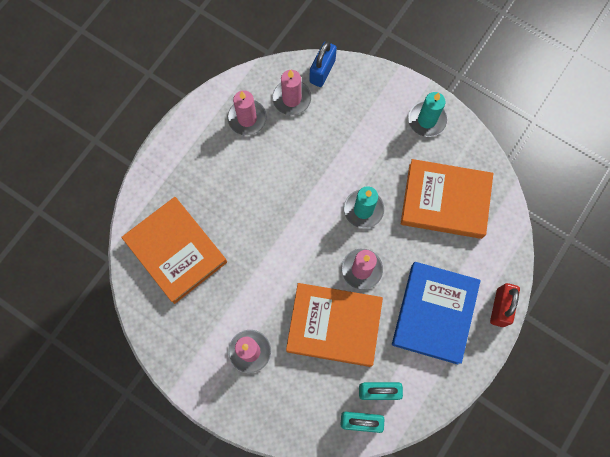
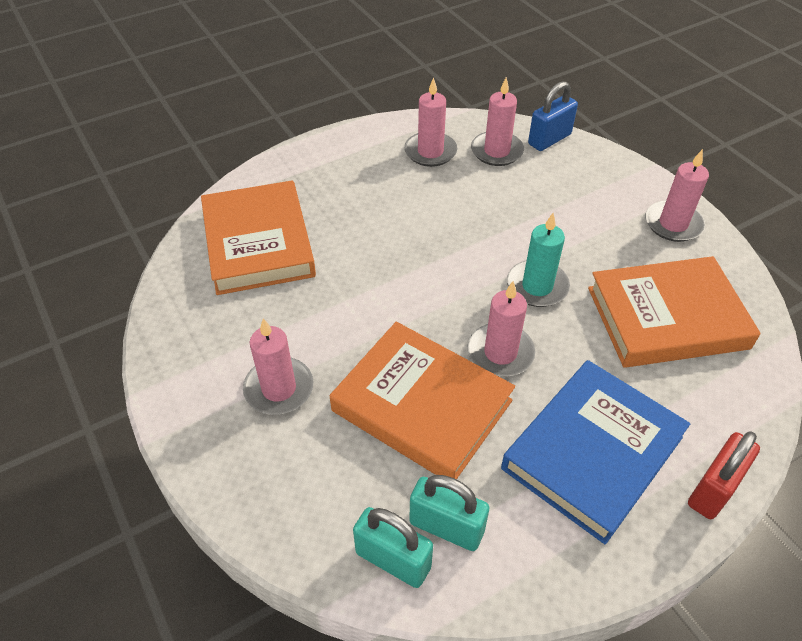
camera: 25 degrees right, 25 degrees down
orange book [401,159,493,239] -> orange book turned 45 degrees counterclockwise [588,256,761,367]
turquoise candle [408,92,448,137] -> pink candle [645,149,709,242]

